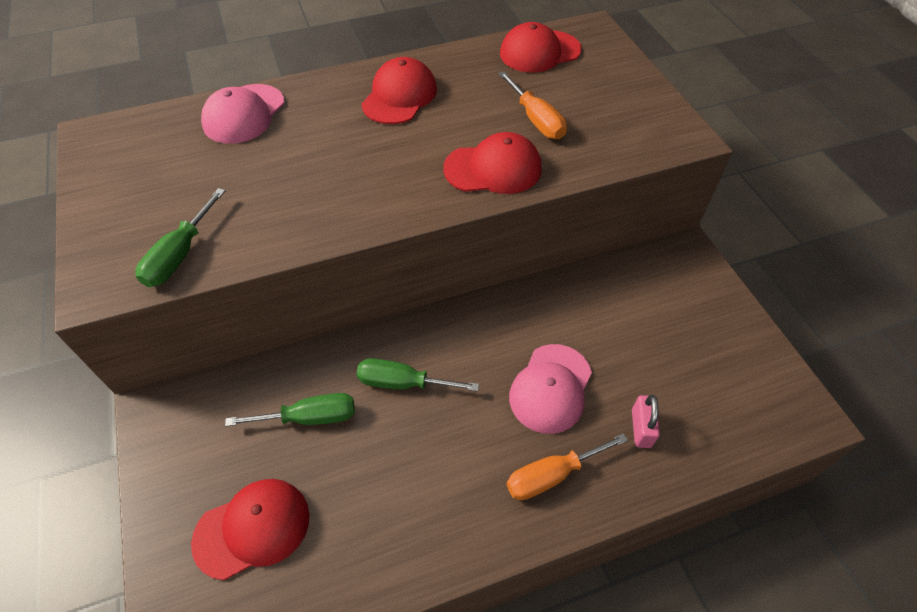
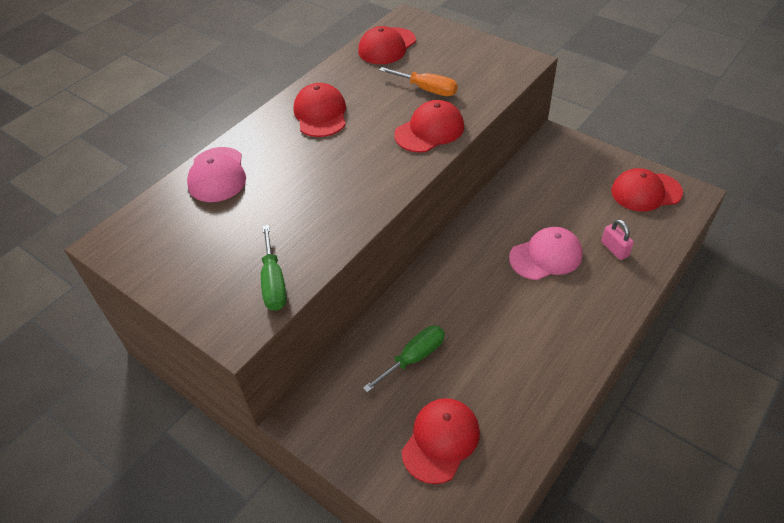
camera: 30 degrees left, 5 degrees down
green screwdriver [357,358,479,391] -> none
orange screwdriver [507,433,628,500] -> none
pink cap [509,344,592,434] -> pink cap turned 105 degrees counterclockwise [509,227,583,280]
none -> red cap [611,168,683,212]

